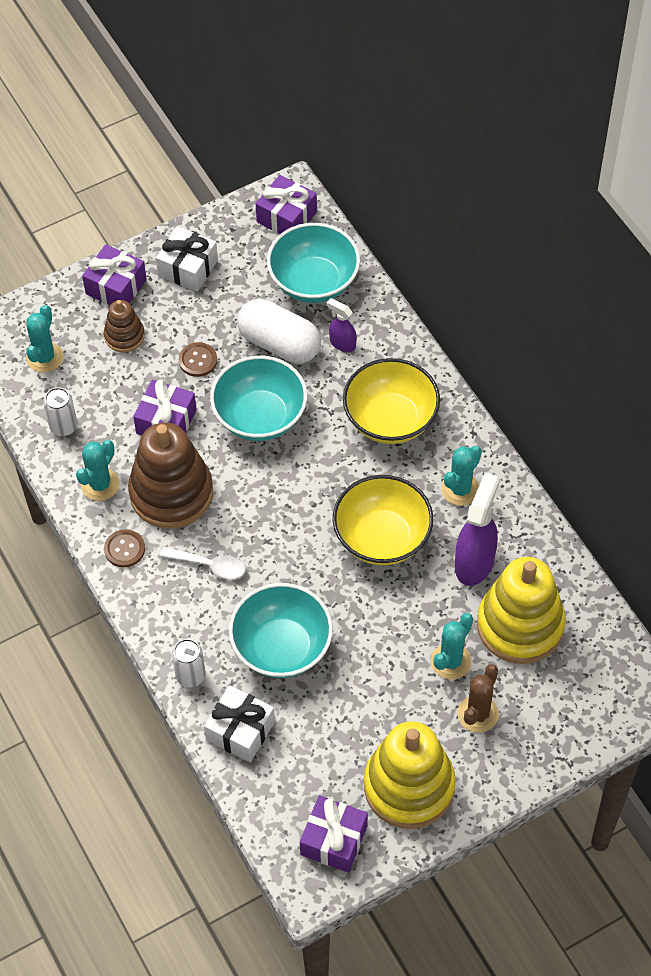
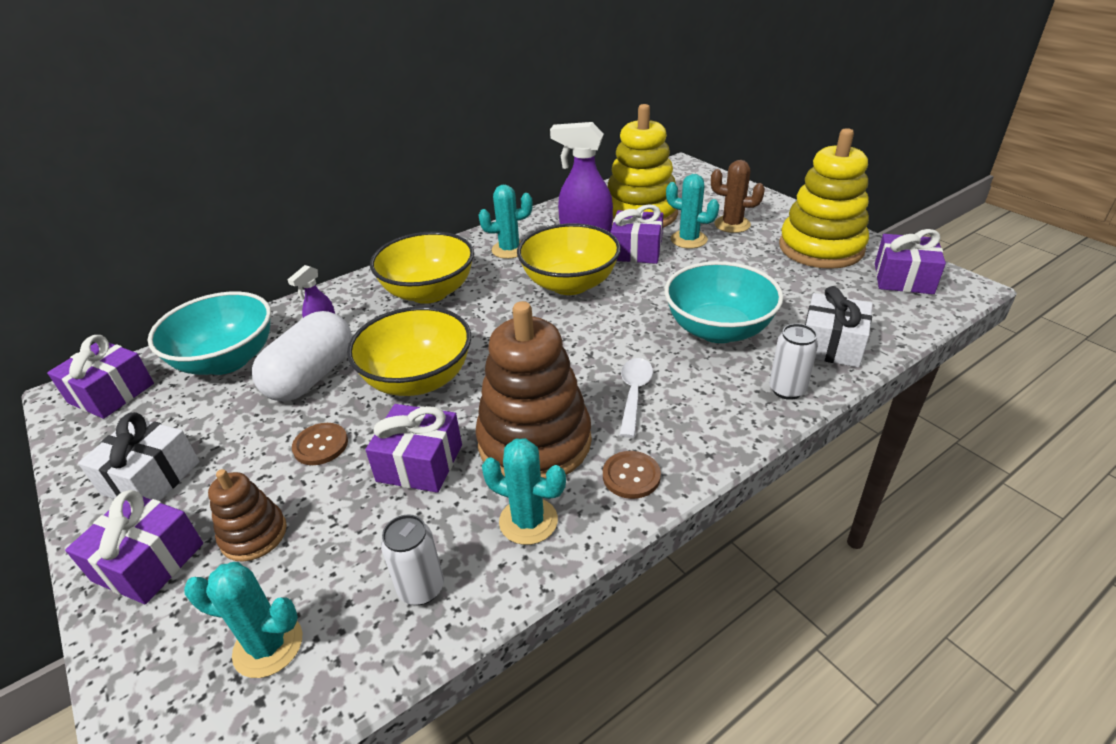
camera: 95 degrees left, 20 degrees down
turquoise bowl [210,356,307,441] -> yellow bowl [347,306,471,396]
turquoise cactus [441,446,482,506] -> turquoise cactus turned 45 degrees counterclockwise [479,185,533,259]
none -> purple gift [610,204,663,264]

